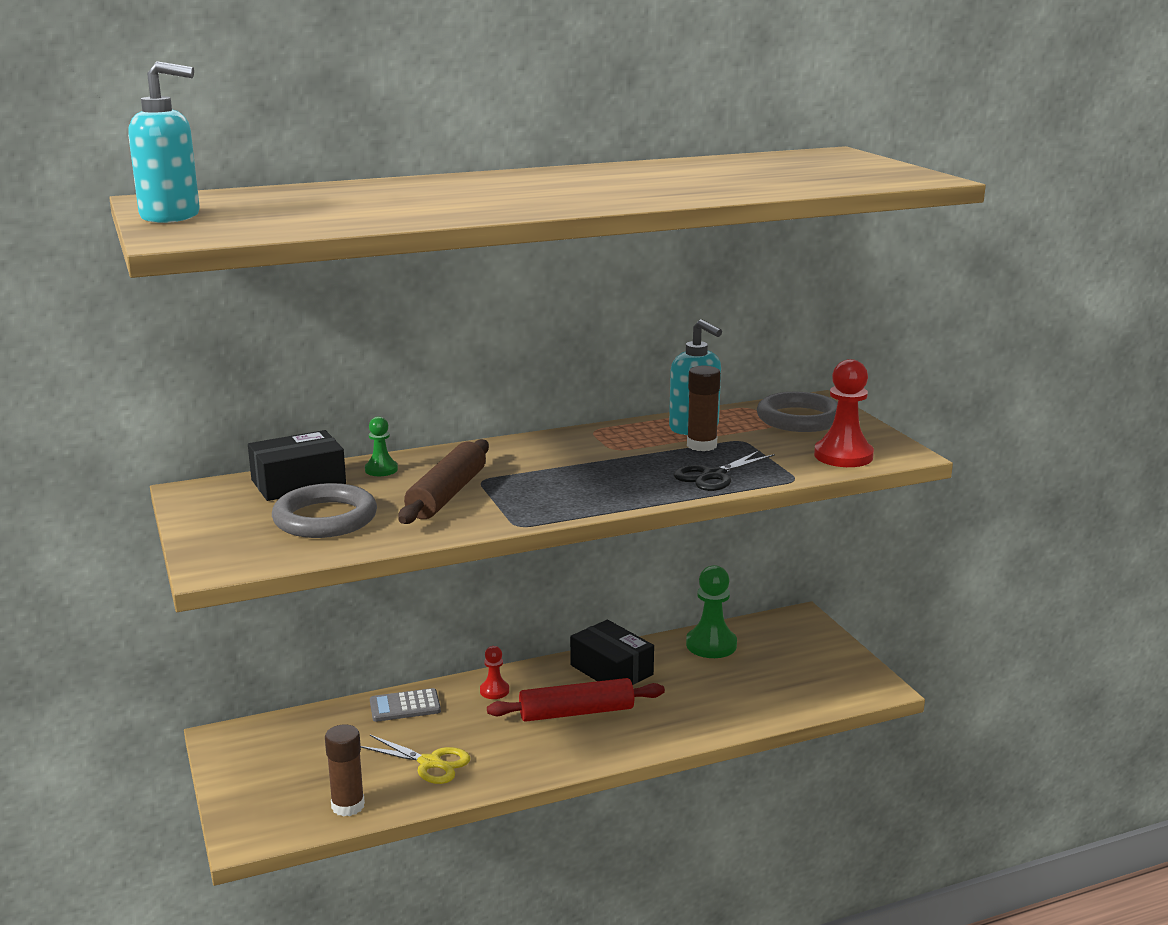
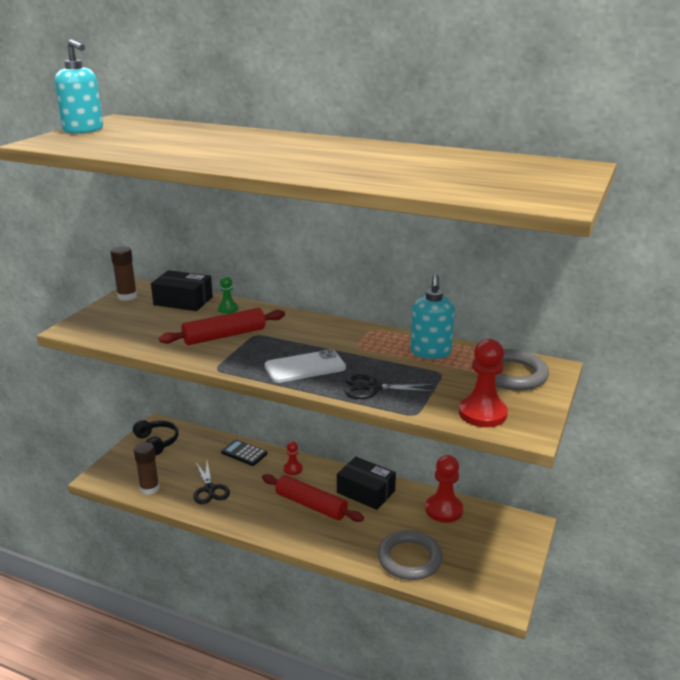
camera: 45 degrees right, 5 degrees up
grey ring [272,483,377,538] -> grey ring moved to [378,530,443,580]
yellow scissors [361,735,471,784] -> black scissors [193,461,230,504]
grey calculator [370,688,441,722] -> black calculator [221,439,267,466]
brown rolling pin [398,439,489,524] -> red rolling pin [159,308,285,345]
black box [570,620,654,685] -> black box turned 60 degrees counterclockwise [337,457,396,510]
green pawn [686,565,737,658] -> red pawn [425,455,463,523]
brown glue stick [687,366,721,451] -> brown glue stick moved to [111,246,137,301]
none -> black headphones [133,420,179,456]
none -> white phone [265,349,346,383]

